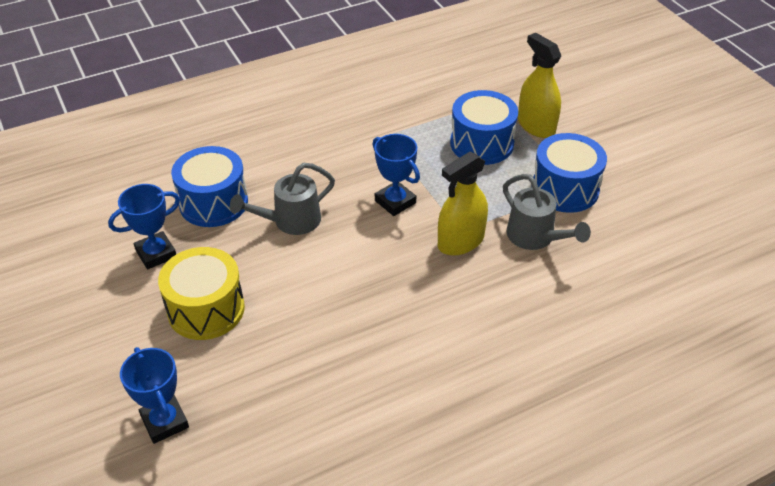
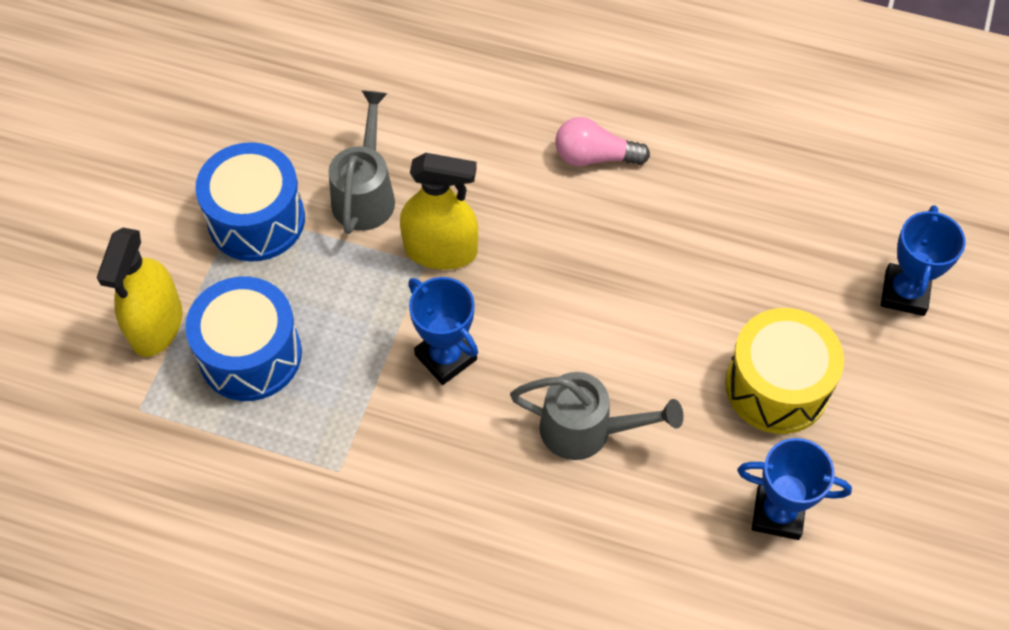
camera: 135 degrees left, 15 degrees up
blue drum [171,146,248,227] -> none
blue trophy [373,134,420,216] -> blue trophy turned 45 degrees counterclockwise [408,277,478,385]
none -> pink light bulb [555,117,650,166]

